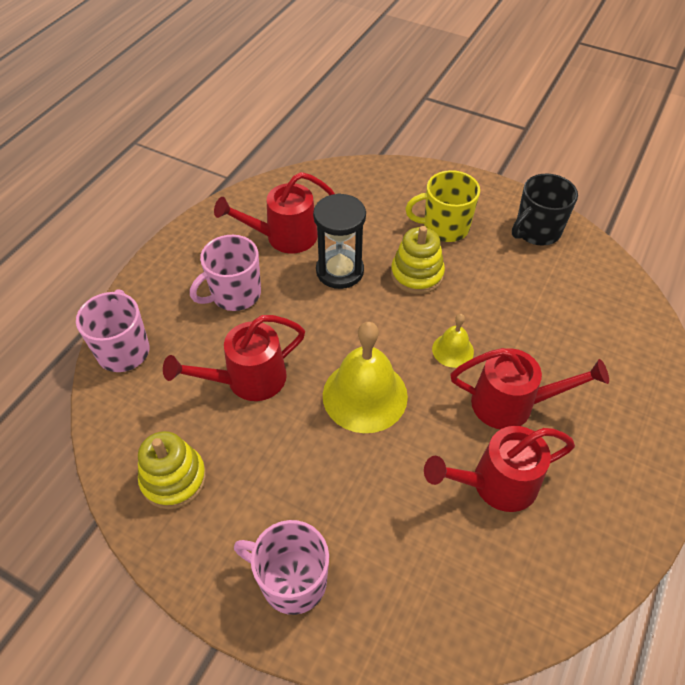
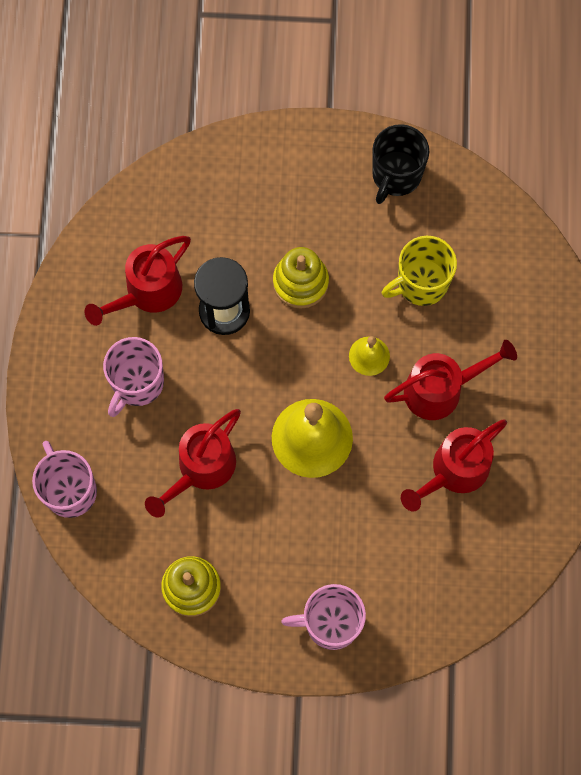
camera: 25 degrees left, 20 degrees up
yellow mug [405,170,480,242] -> yellow mug moved to [382,236,457,306]

